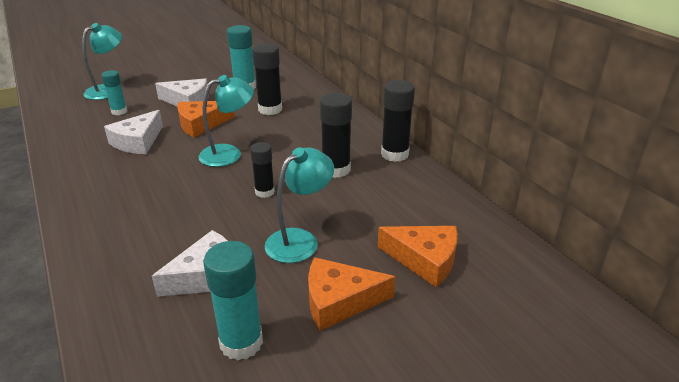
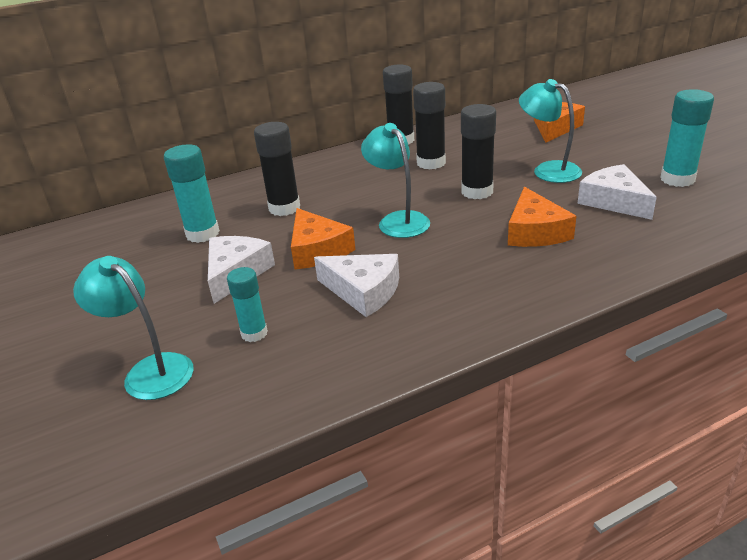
camera: 85 degrees left, 0 degrees up
black glue stick [250,142,275,198] -> black glue stick [461,104,496,199], size x1.58
orange cheese [308,257,395,331] -> orange cheese moved to [508,187,576,247]

